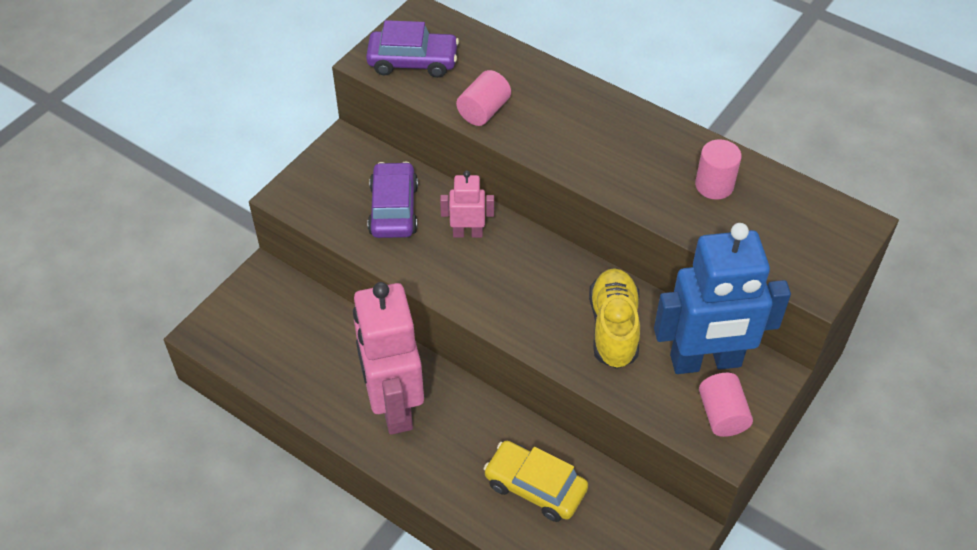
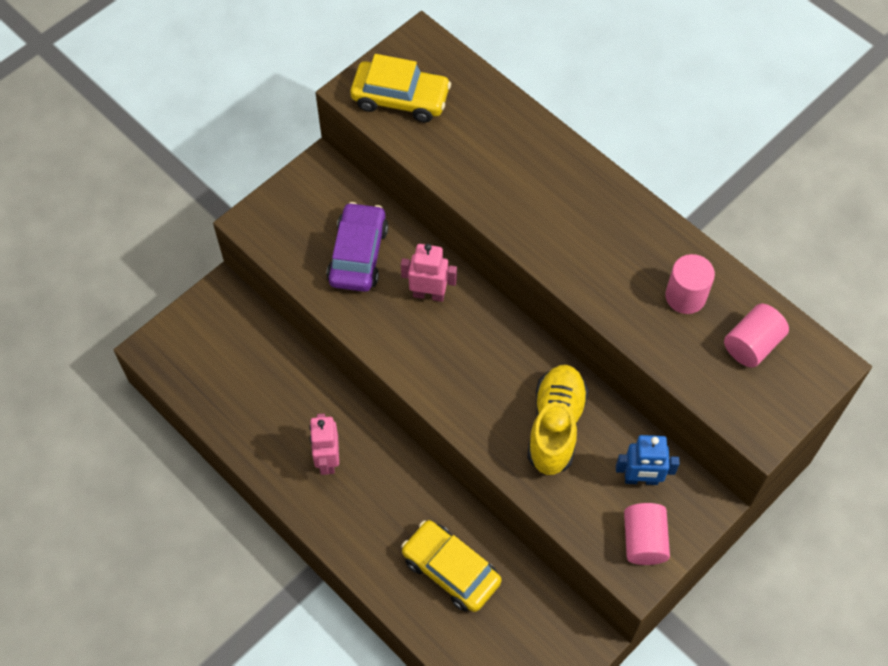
camera: 10 degrees right, 10 degrees up
pink robot [353,282,424,435] -> pink robot [309,414,339,475], size x0.47
purple car [366,20,459,78] -> yellow car [350,54,451,123]
pink cylinder [456,70,511,126] -> pink cylinder moved to [724,304,789,368]
blue robot [654,223,791,374] -> blue robot [616,435,680,485], size x0.47

